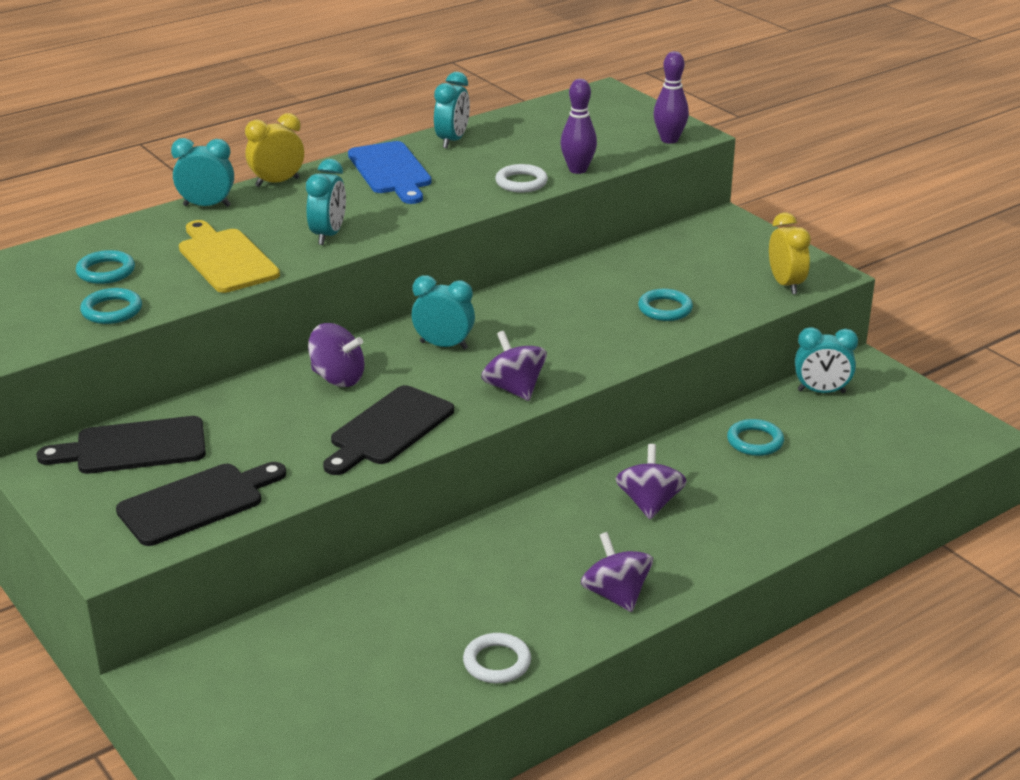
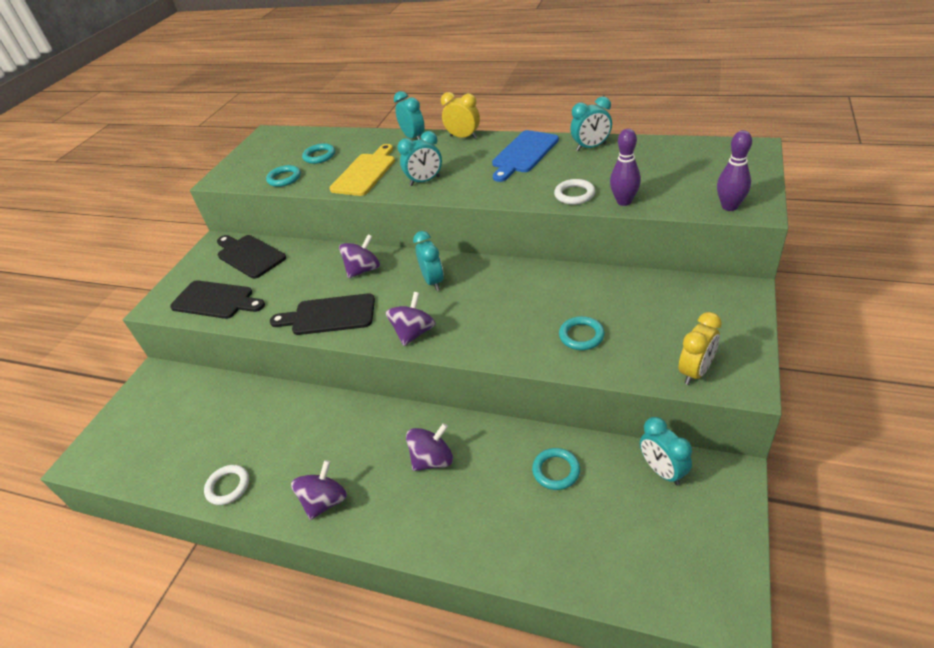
camera: 60 degrees right, 10 degrees up
purple spinning top [308,323,365,387] -> purple spinning top turned 120 degrees counterclockwise [339,234,380,278]

